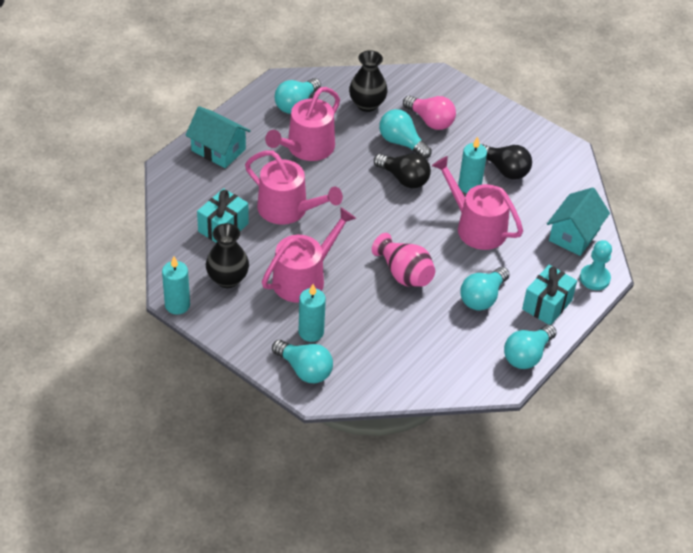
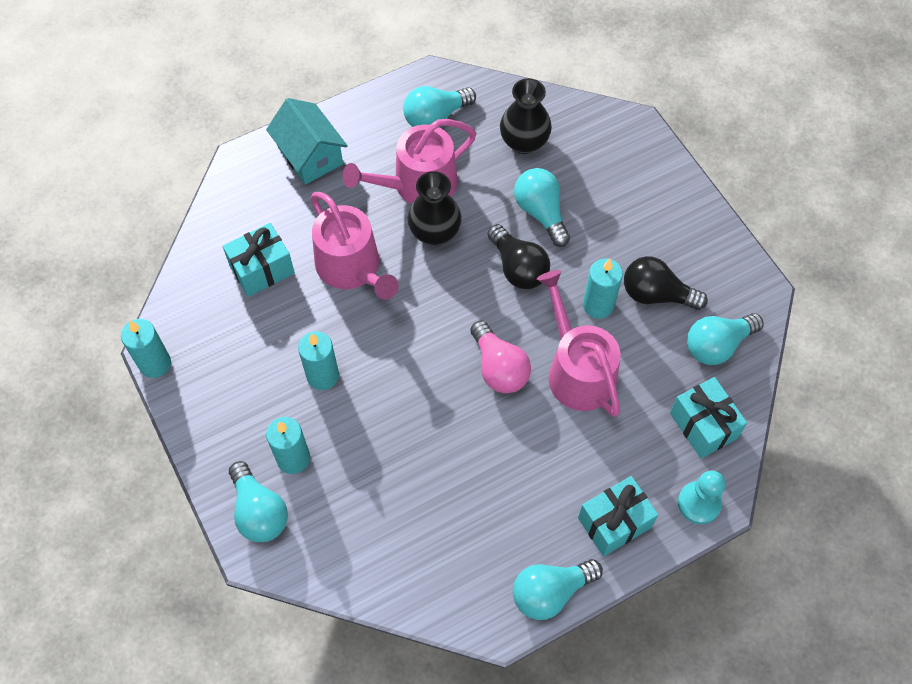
camera: 25 degrees right, 15 degrees up
black vase [206,223,249,288] -> black vase moved to [407,171,462,245]
pink watering can [262,207,356,303] -> turquoise candle [298,331,339,390]
pink vase [372,233,435,287] -> none
pink light bulb [403,96,456,130] -> pink light bulb moved to [470,321,531,393]
turquoise light bulb [460,267,510,310] -> turquoise light bulb moved to [687,313,764,365]
black light bulb [481,144,532,180] -> black light bulb turned 135 degrees clockwise [624,256,708,310]
turquoise house [547,187,610,256] -> turquoise gift [670,377,747,458]

